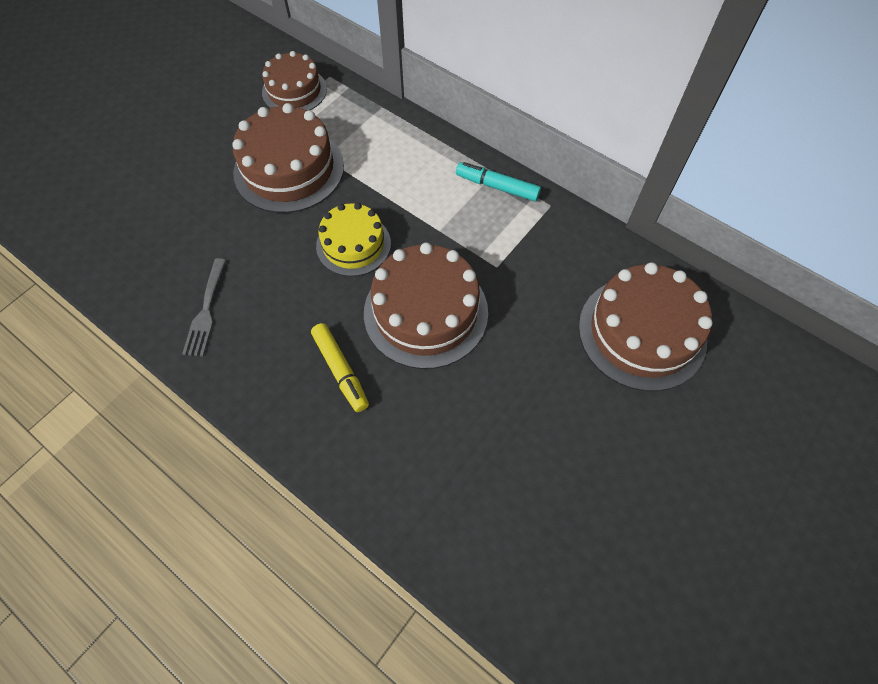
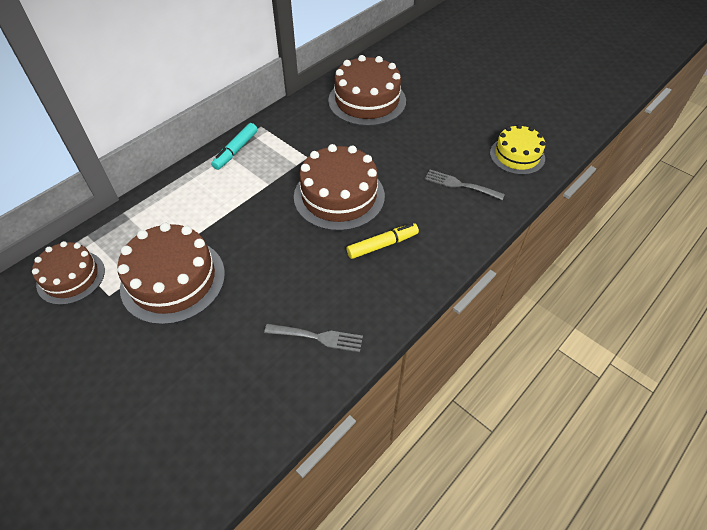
camera: 85 degrees left, 10 degrees down
yellow cake [316,203,391,276] -> yellow cake moved to [490,124,545,175]
none -> grey fork [425,170,505,200]

